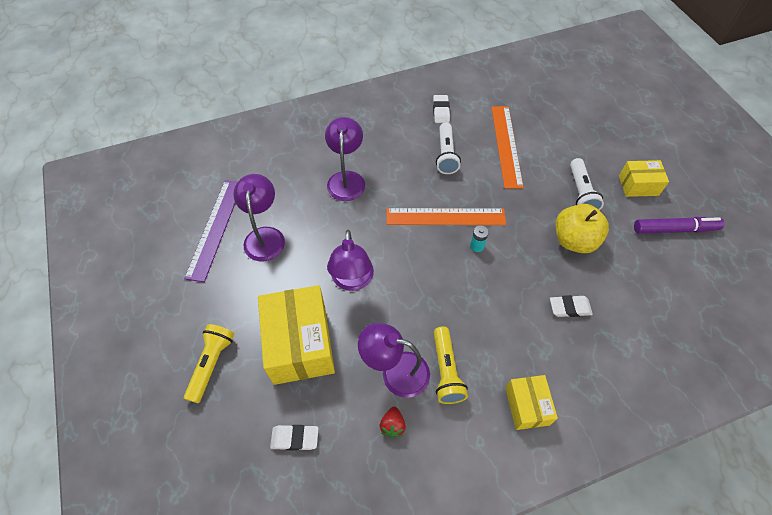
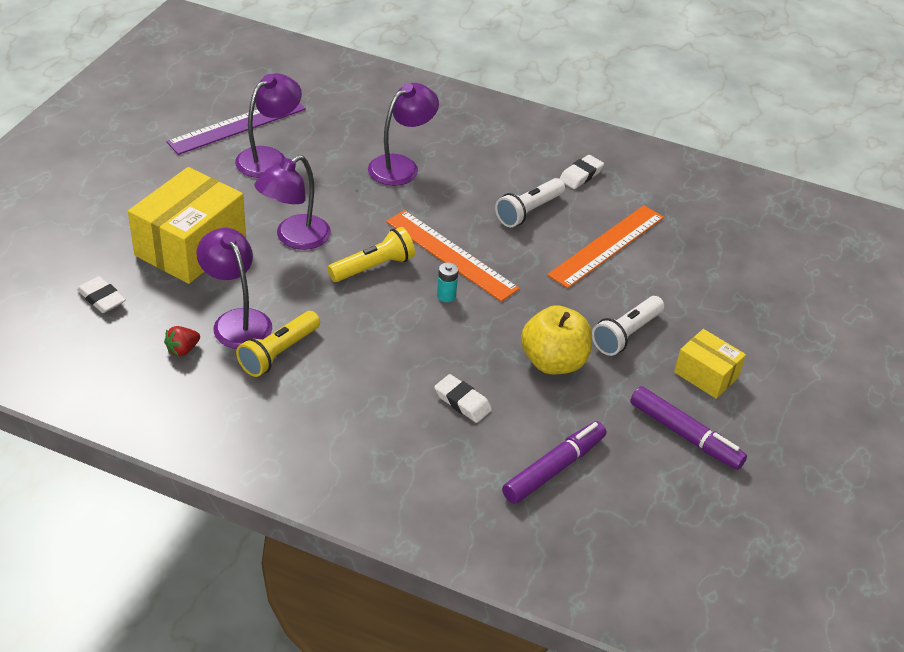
camera: 40 degrees right, 15 degrees down
yellow flashlight [184,324,234,403] -> yellow flashlight moved to [328,227,415,282]
yellow box [505,375,558,430] -> none
none -> purple marker [502,421,606,504]

